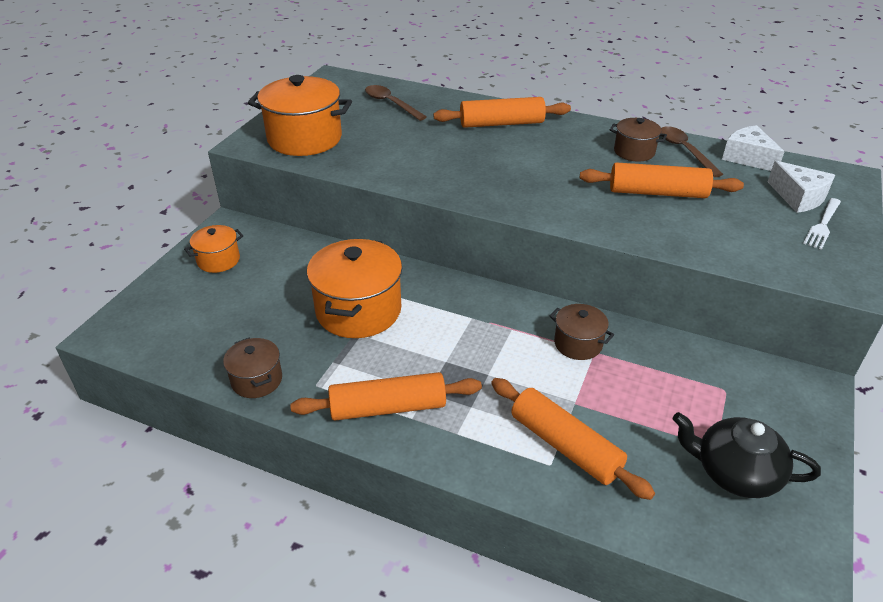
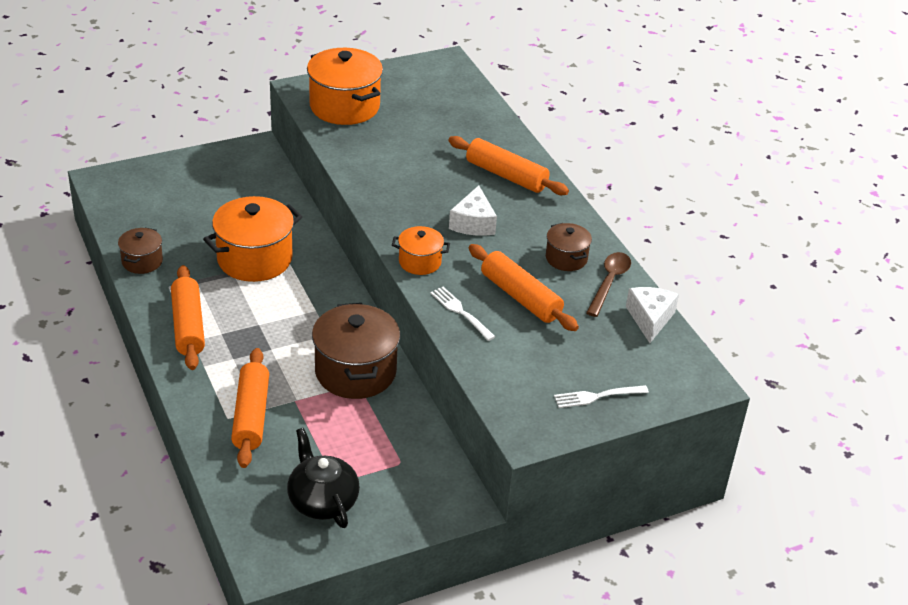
camera: 40 degrees right, 0 degrees up
orange pot [184,225,243,273] -> orange pot moved to [392,226,450,275]
orange rolling pin [290,372,482,420] -> orange rolling pin turned 45 degrees clockwise [171,265,205,370]
brown spoon [365,85,427,121] -> none
brown pot [550,304,614,360] -> brown pot [312,303,400,399], size x1.87
white cheese [768,161,835,213] -> white cheese moved to [449,185,497,236]
none -> white fork [430,287,495,341]

